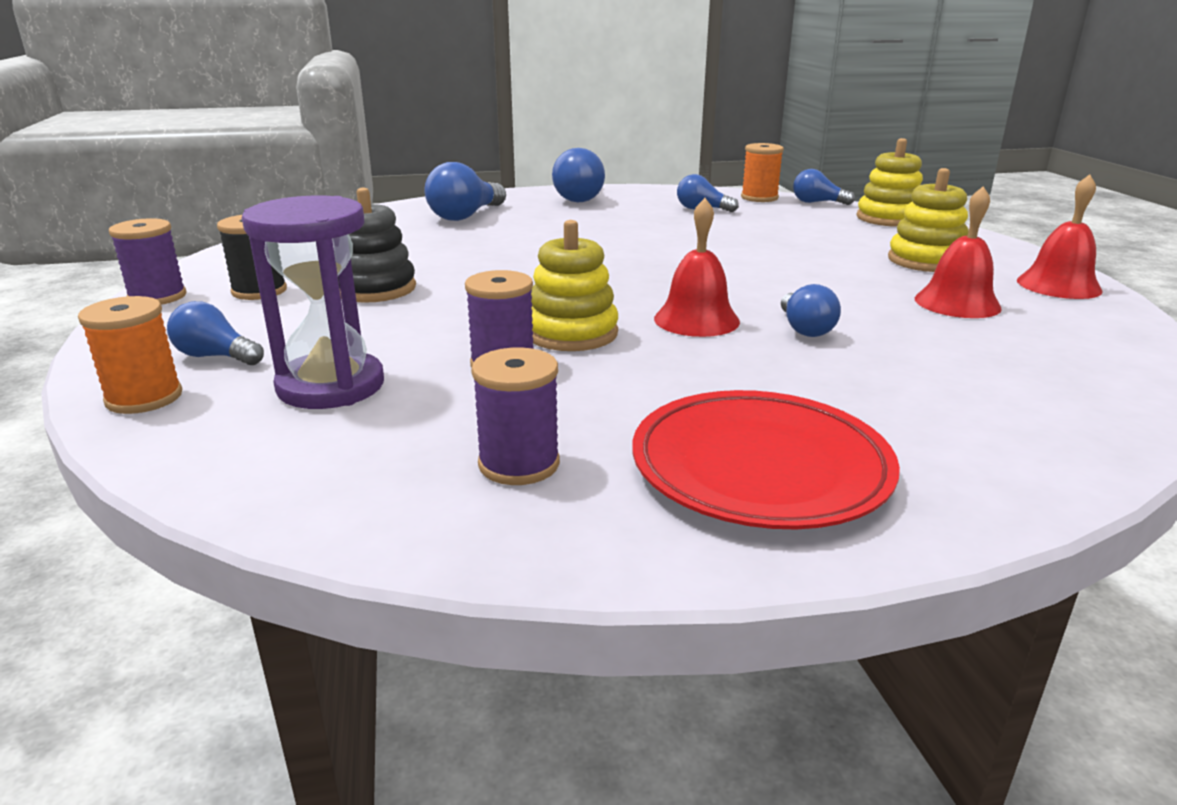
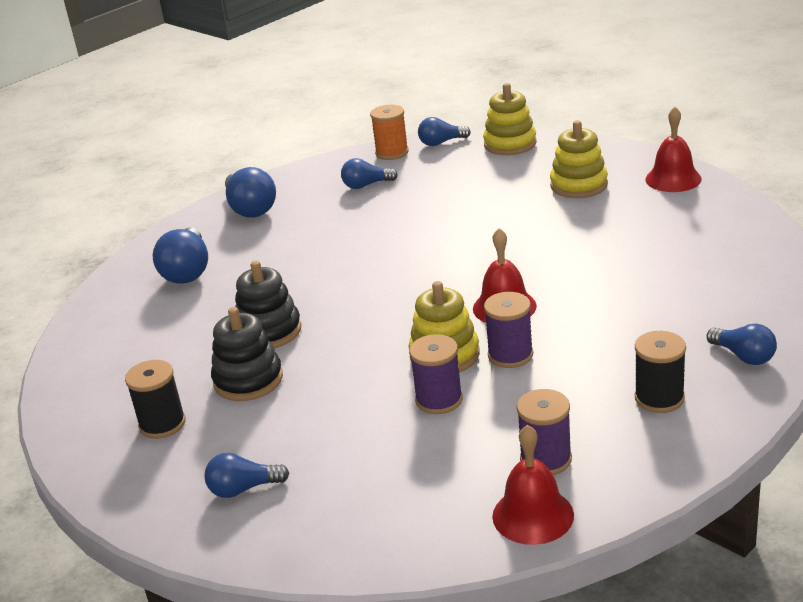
camera: 30 degrees left, 5 degrees up
orange spool [78,296,182,414] -> none
purple spool [109,218,186,305] -> purple spool moved to [484,292,533,368]
purple hourglass [242,196,384,409] -> none
red plate [632,390,900,529] -> black spool [635,331,686,413]
blue light bulb [781,284,841,337] -> blue light bulb moved to [706,324,777,365]
red bell [915,186,1002,318] -> red bell moved to [492,425,574,545]
none -> black stacking toy [235,261,301,348]

